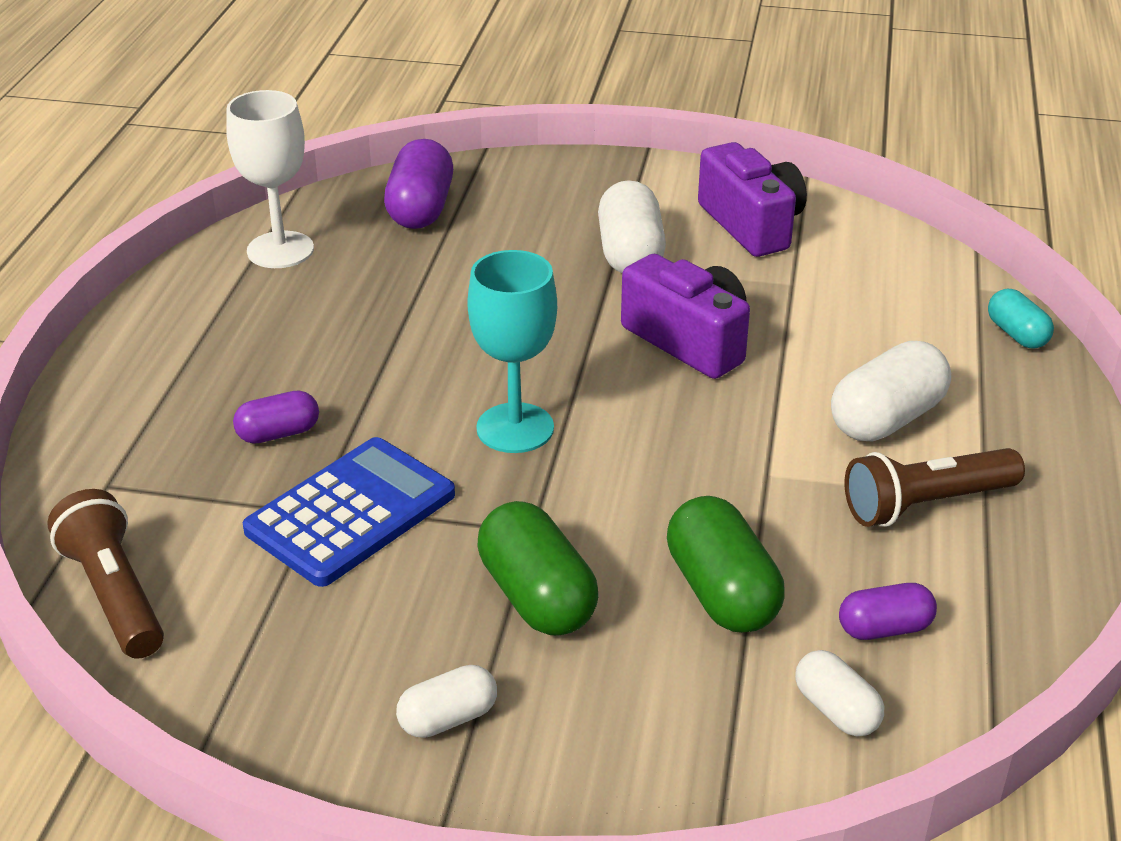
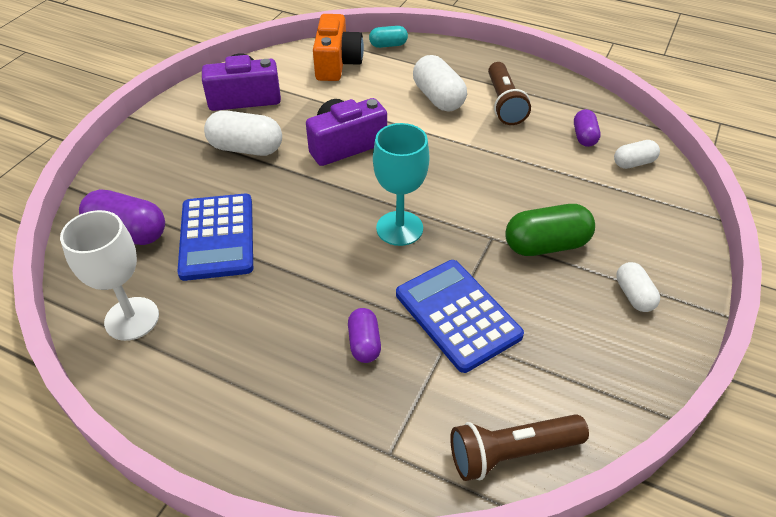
camera: 75 degrees left, 10 degrees up
green capsule [667,496,785,633] -> none
none -> blue calculator [177,194,253,281]
none -> orange camera [313,14,364,81]

